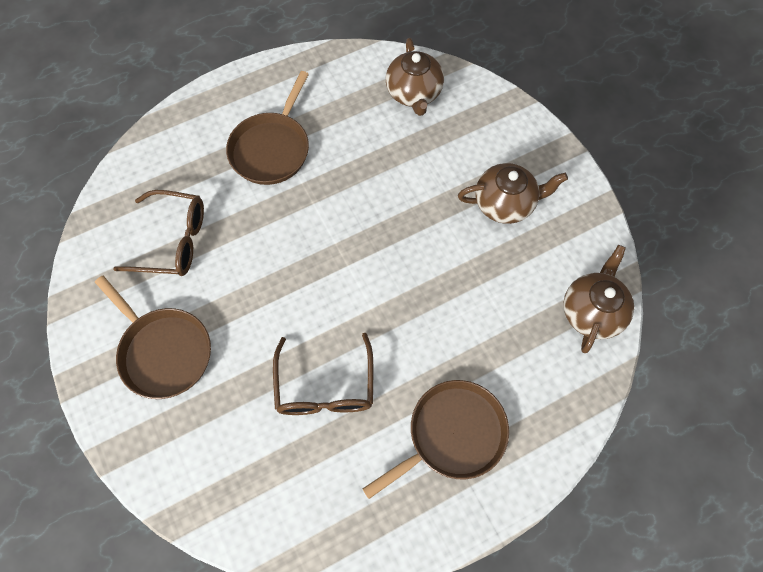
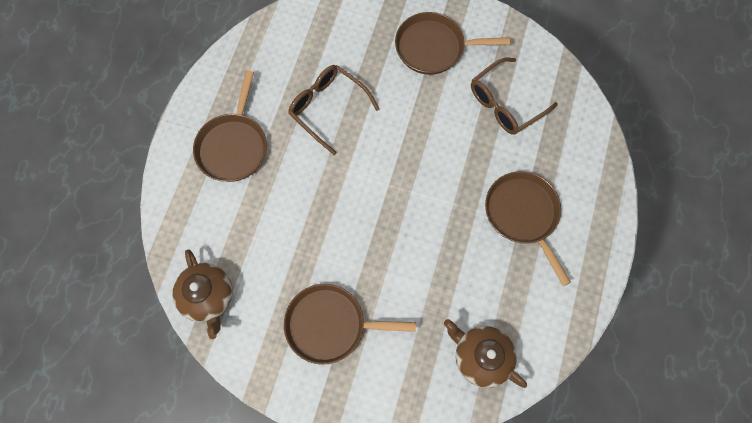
camera: 135 degrees right, 5 degrees up
brown teapot [458,163,568,224] -> brown pan [284,284,416,365]

